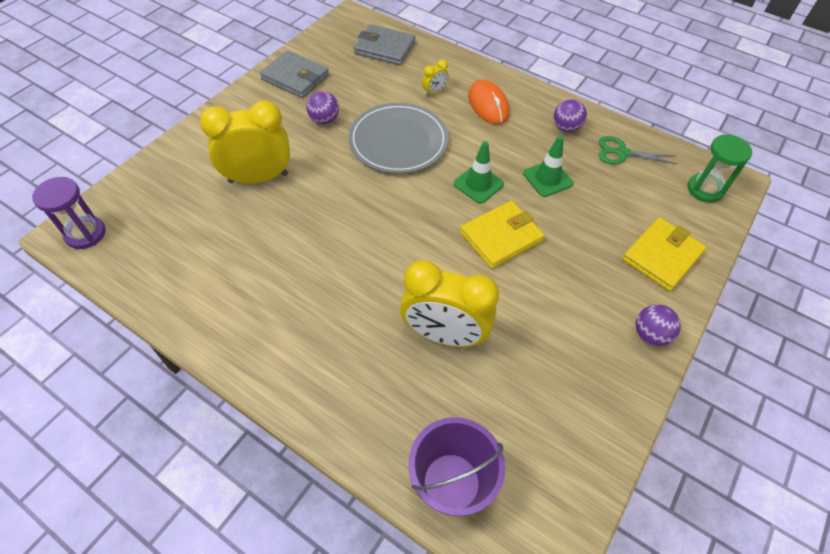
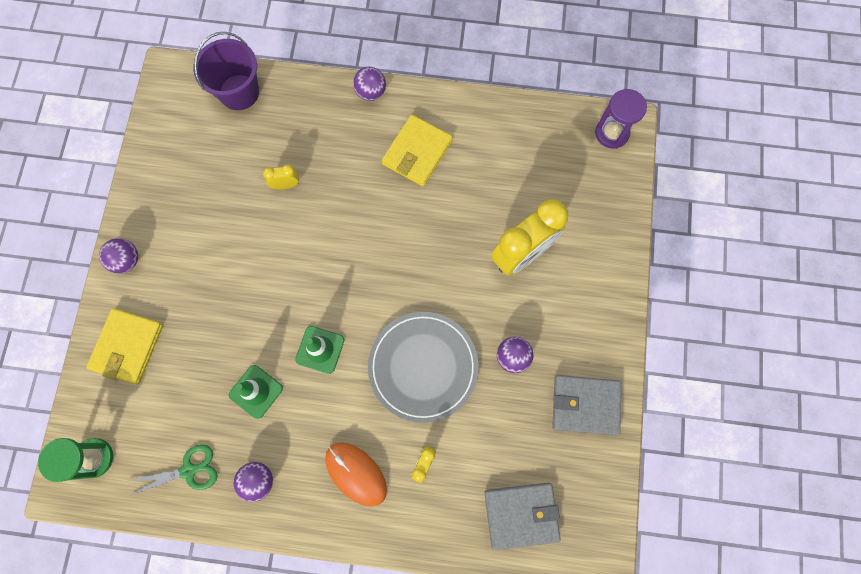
camera: 155 degrees right, 20 degrees up
yellow clock [400,260,499,347] -> yellow clock [263,164,299,189], size x0.43
yellow wallet [460,201,545,269] -> yellow wallet moved to [382,115,453,186]
none -> purple ball [353,67,386,101]

